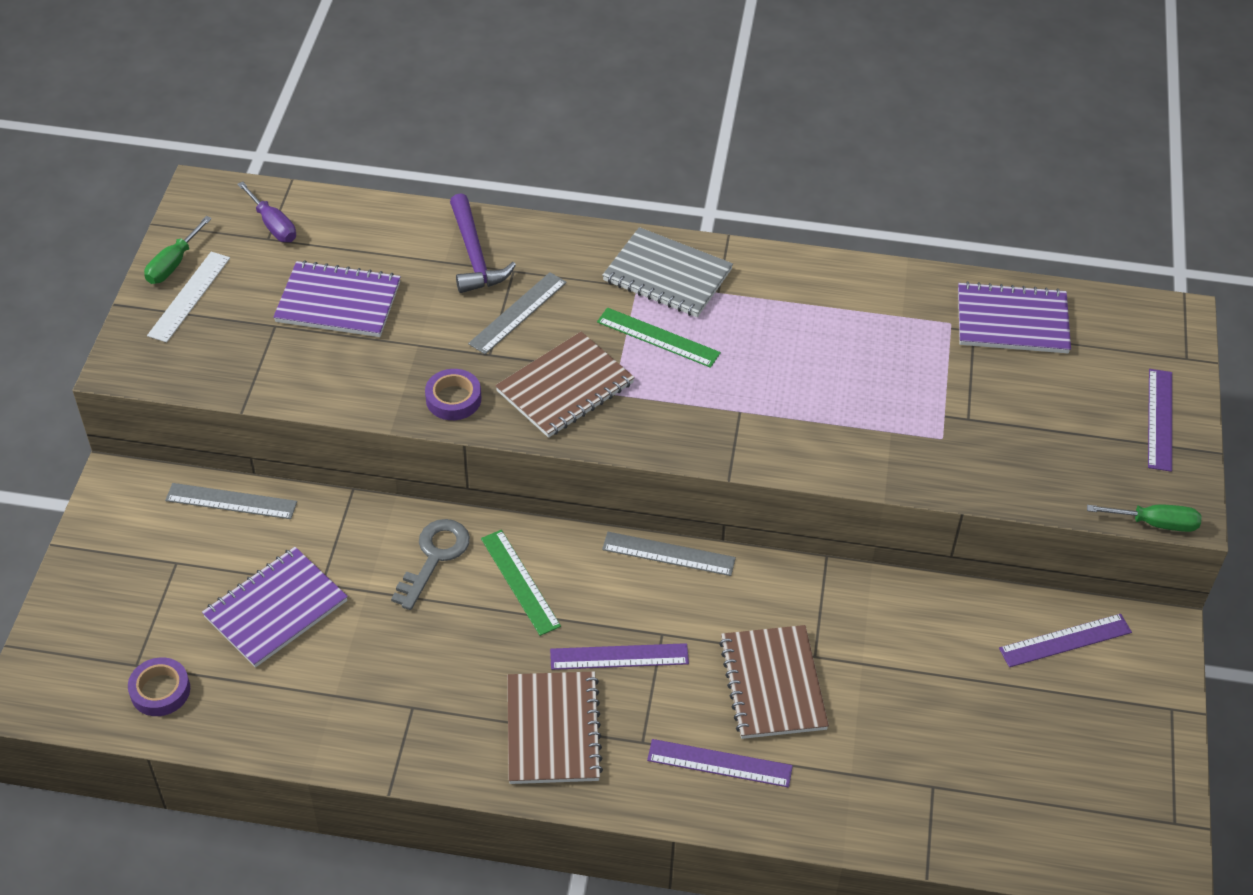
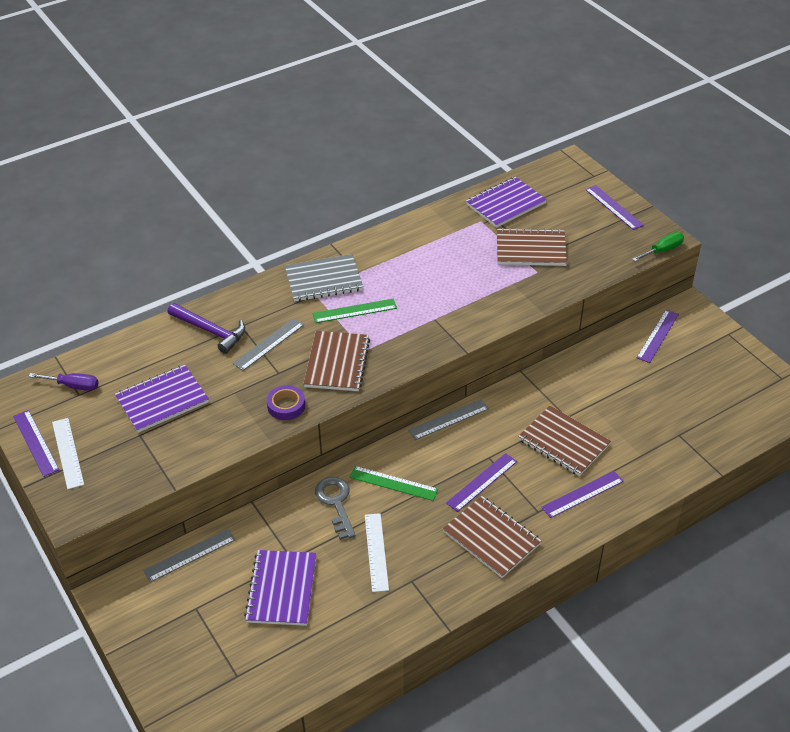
camera: 40 degrees left, 5 degrees down
purple tape [128,657,190,716] -> none
green screwdriver [144,216,212,284] -> purple ruler [13,410,59,477]
grey ruler [468,272,567,354] -> grey ruler turned 45 degrees clockwise [233,318,304,371]
none -> white ruler [365,513,389,592]
none -> brown notebook [497,228,567,266]

